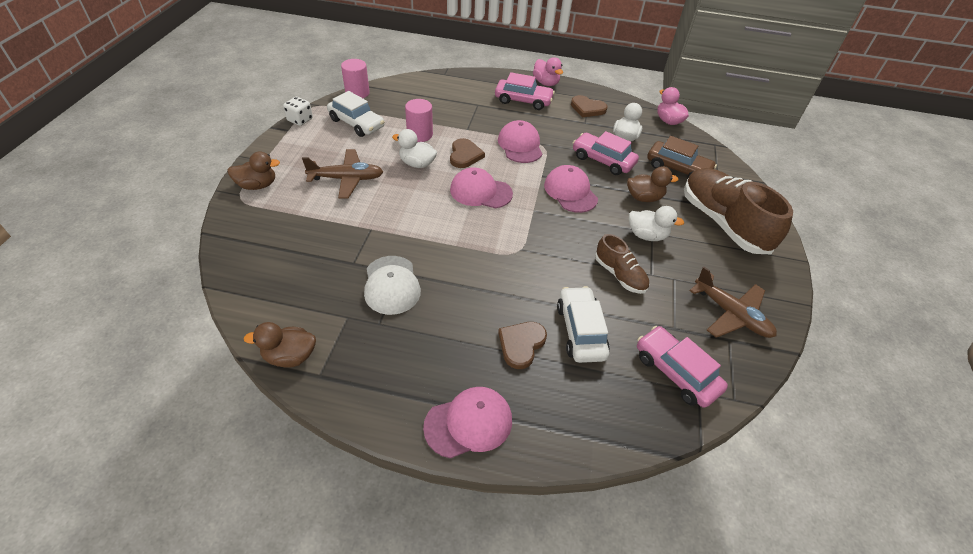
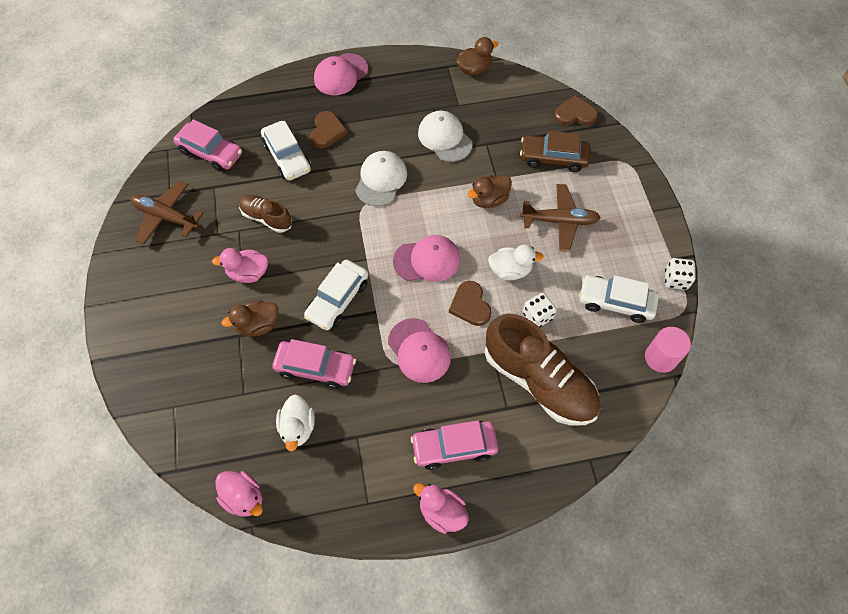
camera: 160 degrees right, 15 degrees up
brown duck [227,151,280,190] -> brown duck moved to [467,175,512,208]
brown plane [302,149,383,198] -> brown plane turned 150 degrees counterclockwise [521,184,601,252]
pink cylinder [405,99,433,142] -> white dice [522,293,557,328]
pink cap [544,165,598,213] -> white car [304,260,368,330]
brown heart [571,95,608,117] -> brown heart moved to [554,95,598,126]
white duck [629,206,684,241] -> pink duck [212,248,269,283]
brown car [647,136,717,177] -> brown car moved to [520,131,590,172]
brown shoe [684,168,793,254] -> brown shoe moved to [484,313,600,426]
none -> white cap [355,151,407,206]

